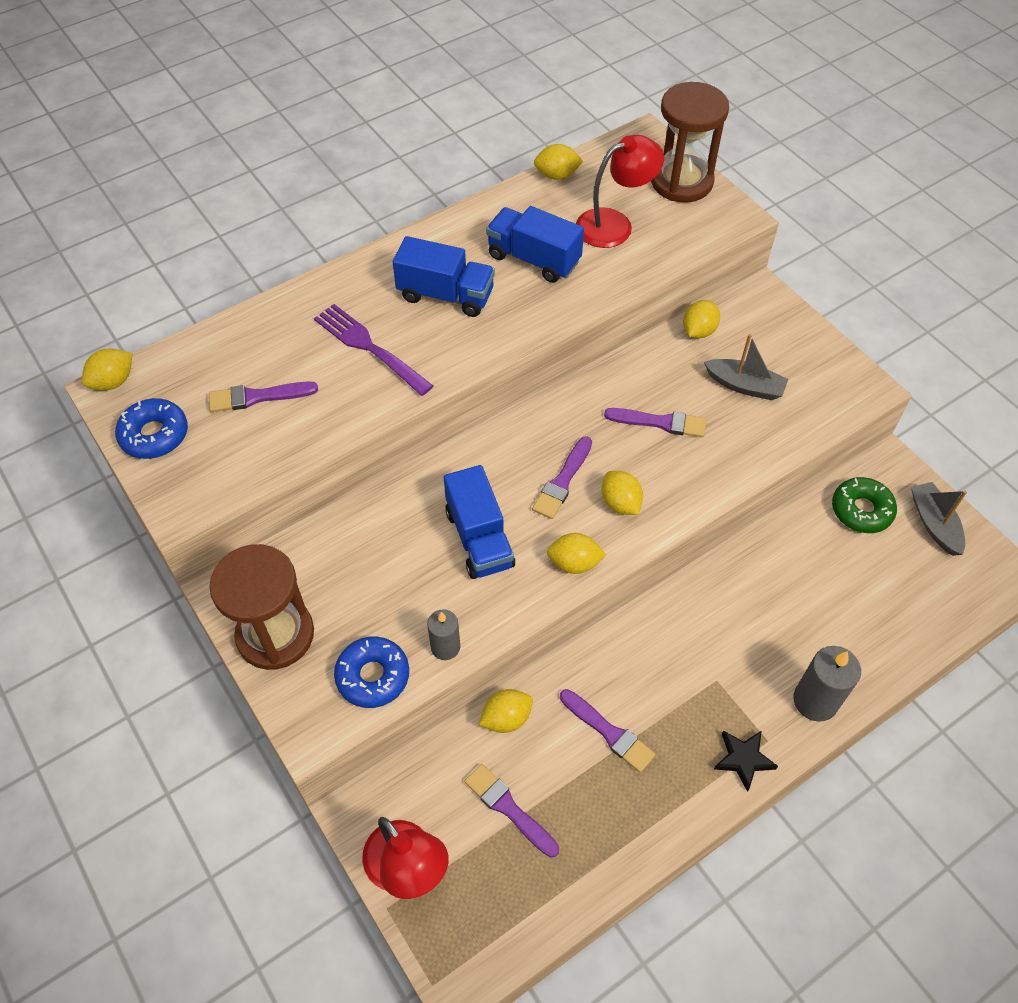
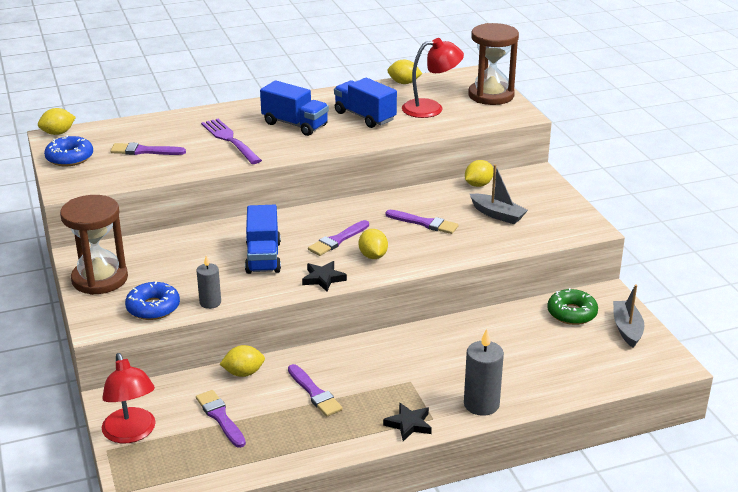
camera: 15 degrees right, 25 degrees down
yellow lemon [547,533,606,574] -> black star [302,261,347,292]

